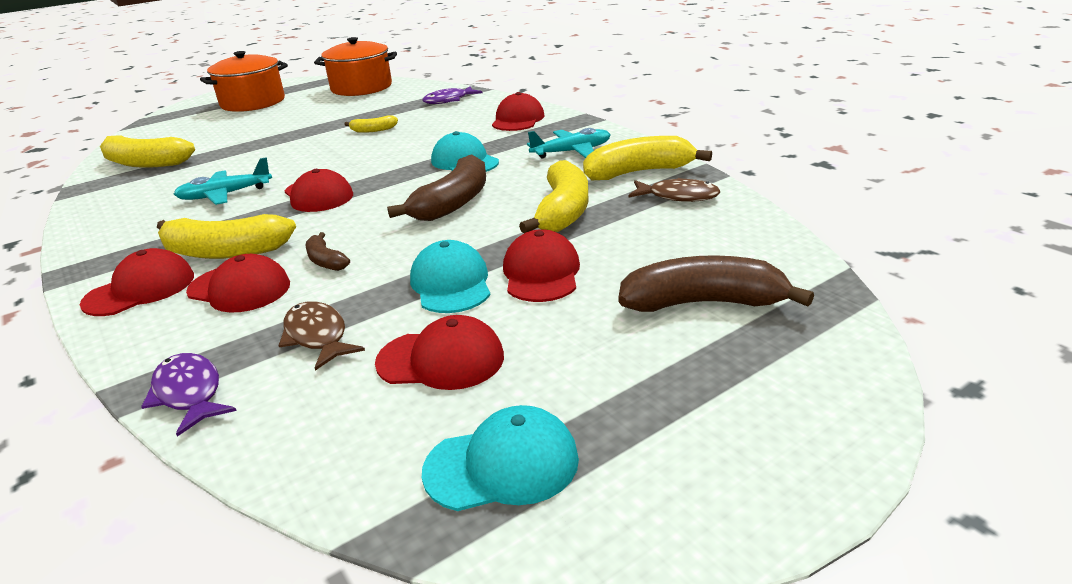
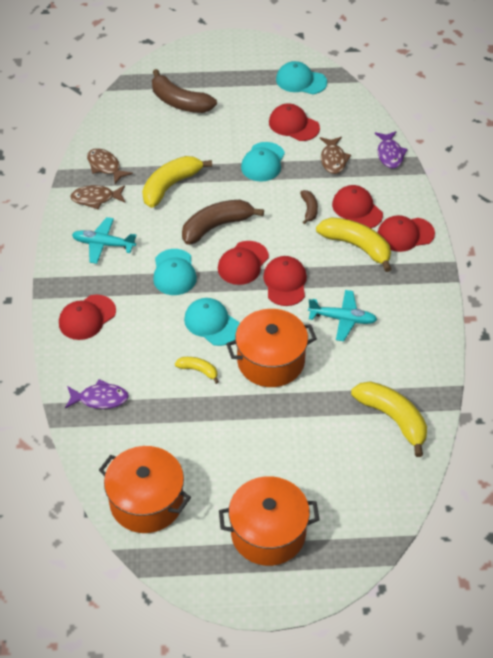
camera: 150 degrees left, 20 degrees up
red cap [503,229,580,302] -> red cap moved to [218,241,269,285]
yellow banana [583,136,712,180] -> brown fish [70,185,126,209]
none -> turquoise cap [184,298,240,346]
none -> orange pot [226,309,317,387]

